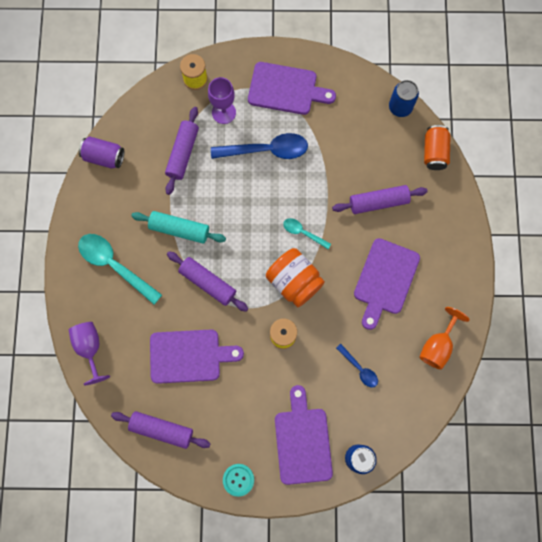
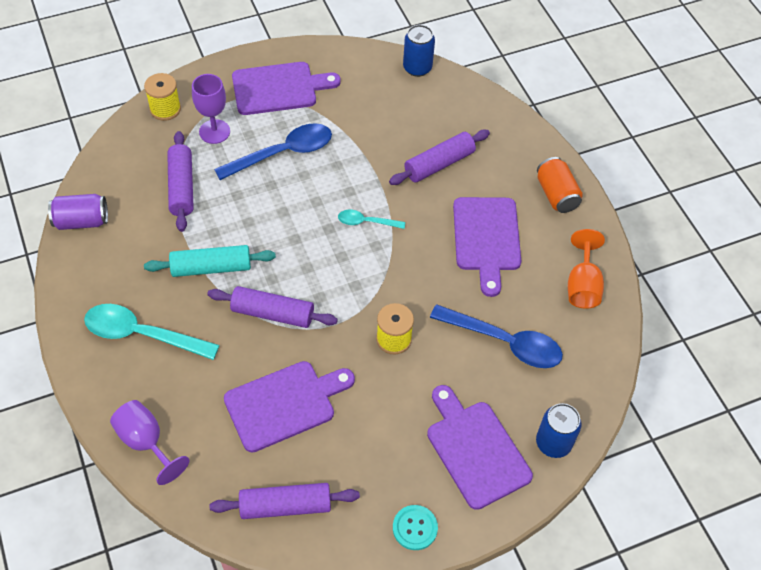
camera: 25 degrees left, 20 degrees down
orange jar [266,248,325,307] -> none
blue spoon [336,344,378,388] -> blue spoon [430,304,563,368], size x1.90
orange can [424,125,451,170] -> orange can moved to [537,157,583,213]

